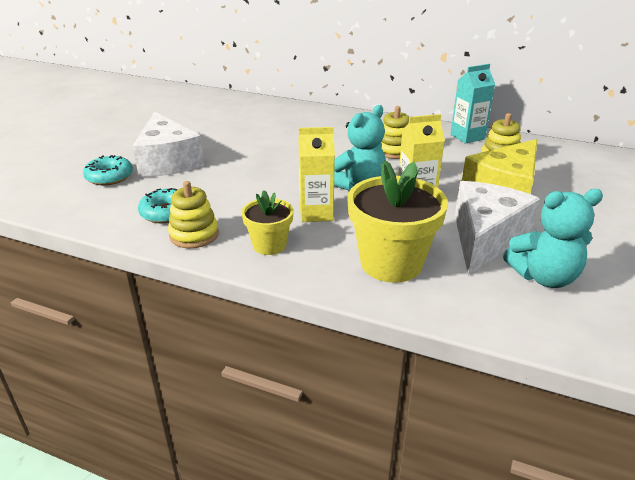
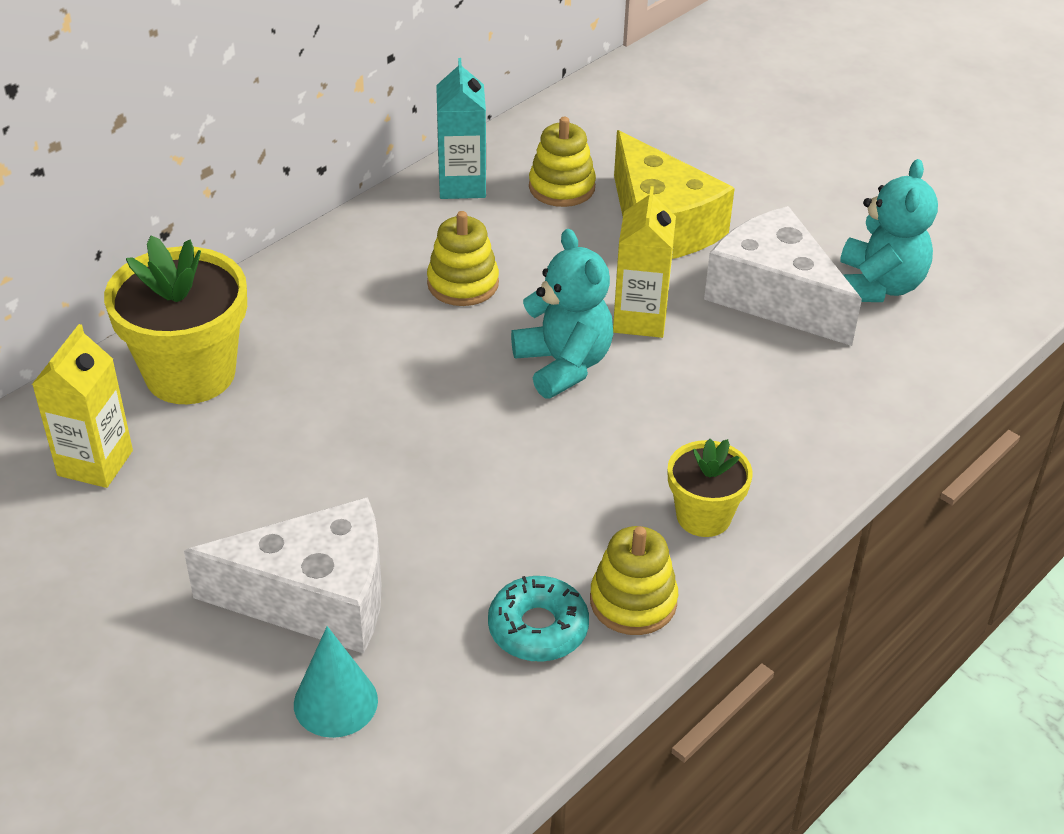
camera: 70 degrees left, 10 degrees up
turquoise donut [83,155,133,185] -> turquoise cone [294,626,378,738]
yellow carton [299,127,335,222] -> yellow carton moved to [32,324,133,488]
yellow flower pot [347,160,448,283] -> yellow flower pot moved to [104,236,247,404]

